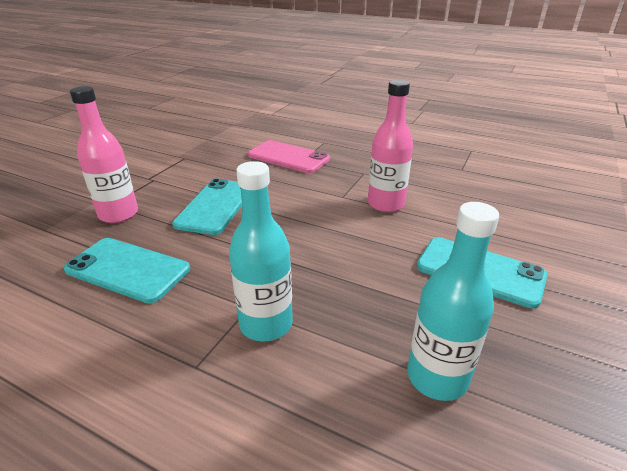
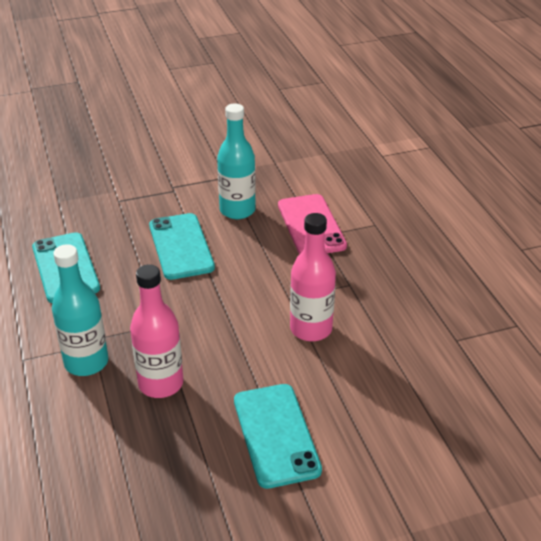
camera: 45 degrees right, 5 degrees up
pink bottle [70,86,138,223] -> pink bottle moved to [130,264,184,398]
turquoise phone [172,179,242,235] -> turquoise phone turned 75 degrees counterclockwise [149,213,215,280]
turquoise bottle [407,202,499,401] -> turquoise bottle moved to [217,104,256,219]

